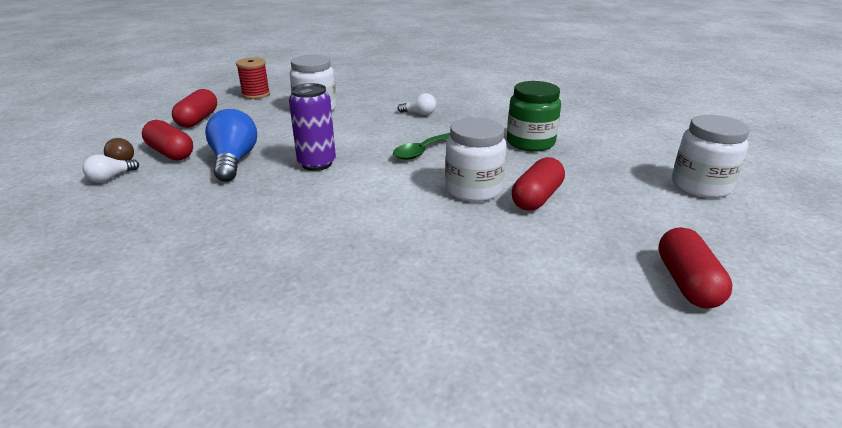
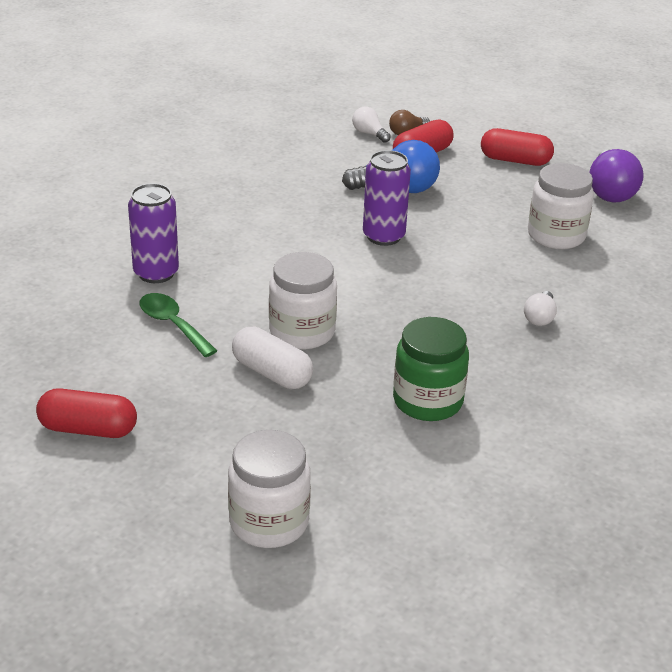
camera: 95 degrees right, 5 degrees up
red spool [236,58,270,99] -> purple light bulb [589,149,644,202]
green spoon [393,133,450,160] -> green spoon moved to [139,293,217,357]
red capsule [512,157,565,211] -> white capsule [232,327,313,389]
none -> purple can [128,183,179,283]

